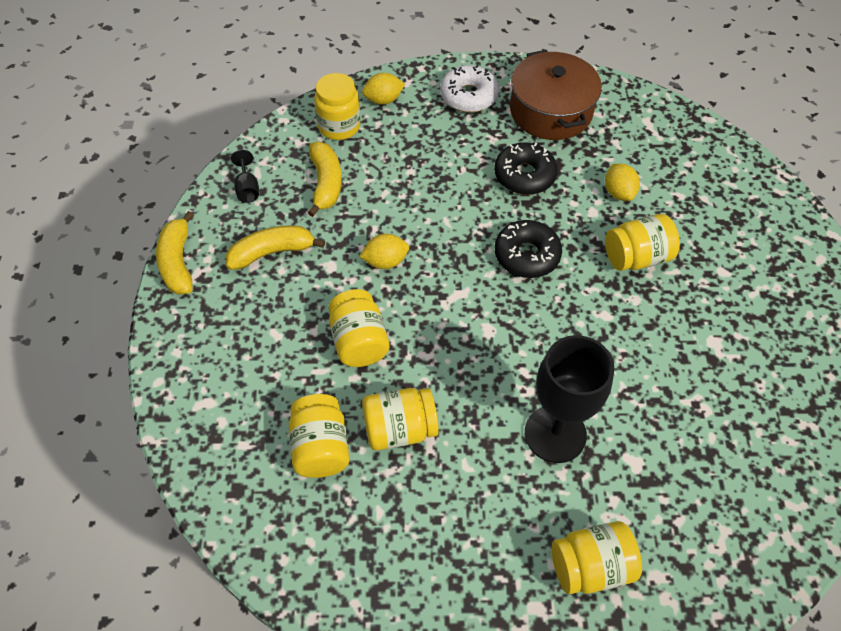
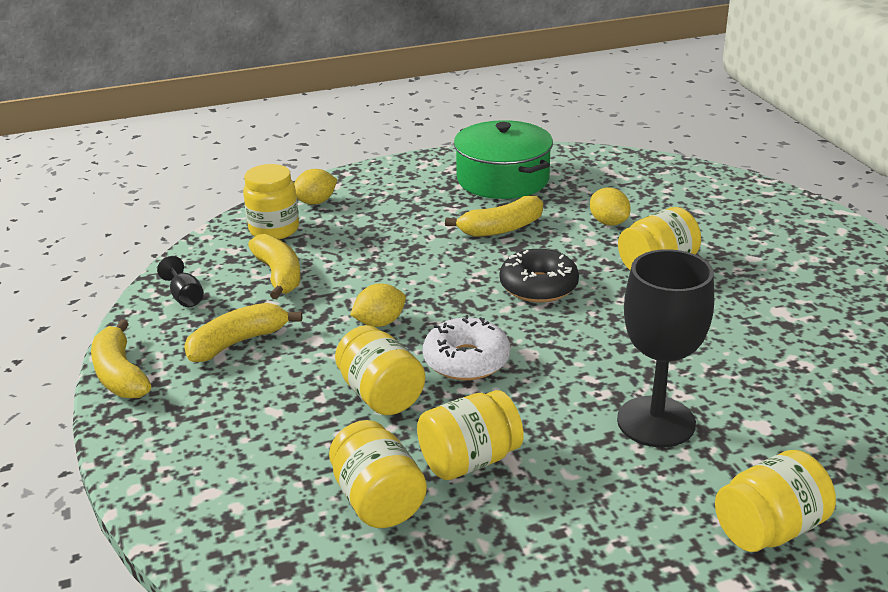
camera: 15 degrees left, 25 degrees down
white donut [440,64,499,112] -> white donut moved to [423,315,510,380]
black donut [494,143,558,195] -> yellow banana [445,196,543,237]
brown pot [510,50,602,140] -> green pot [454,120,553,199]

